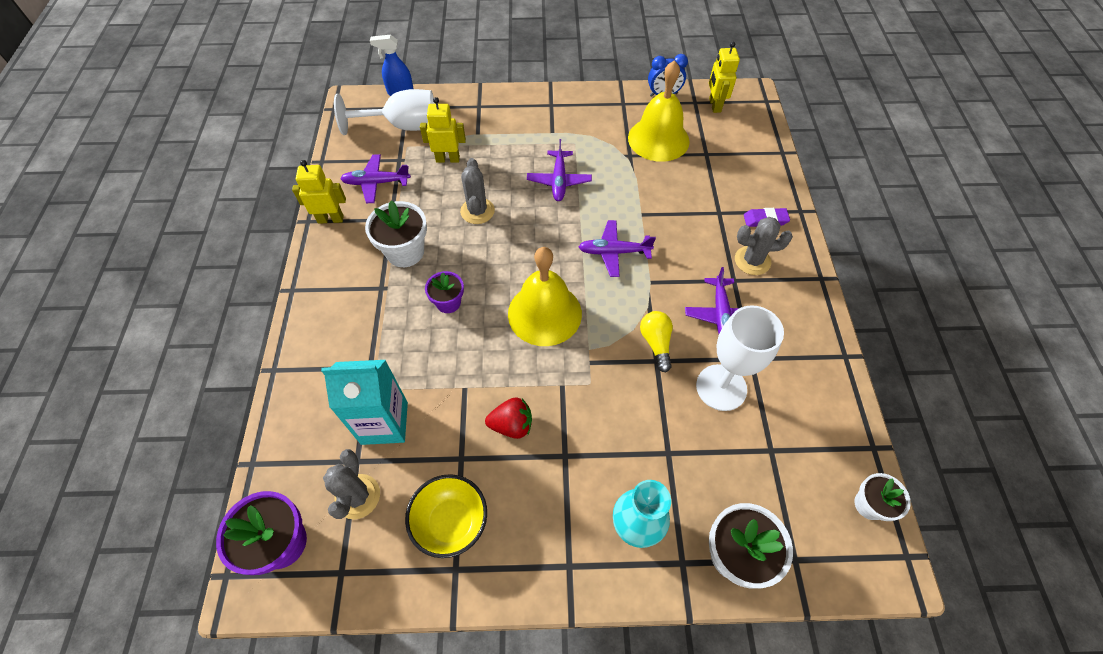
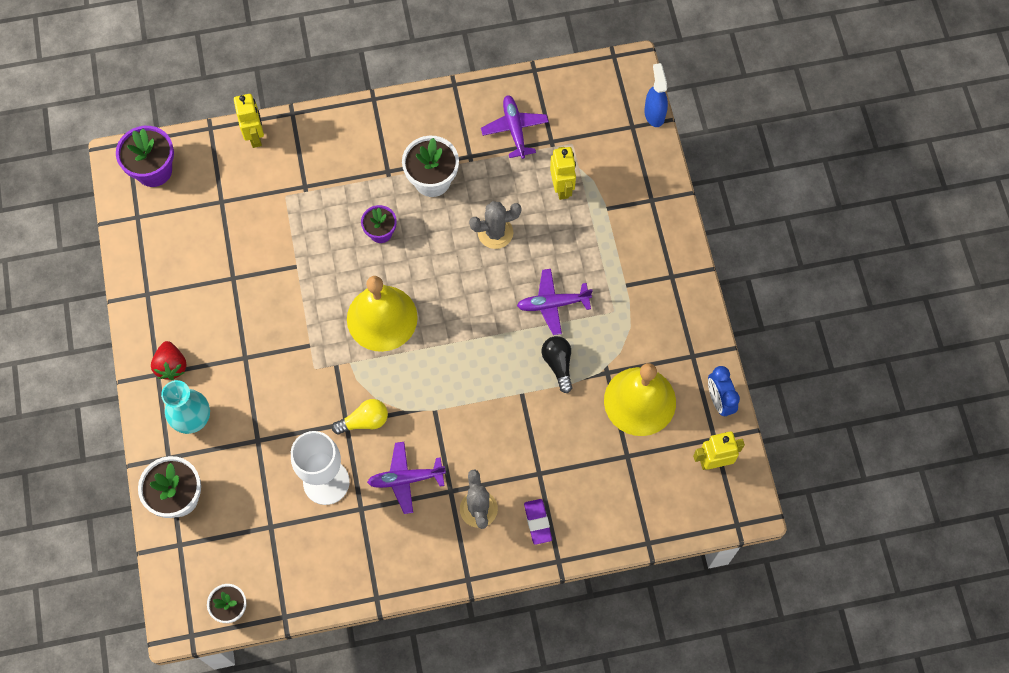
camera: 80 degrees right, 10 degrees up
yellow robot [292,160,346,224] -> yellow robot moved to [234,94,264,148]
turquoise carton [321,360,408,445] -> none
grey cactus [323,449,380,519] -> none
white goblet [334,89,435,135] -> none
yellow bowl [405,474,487,558] -> none
red strawberry [485,397,532,439] -> red strawberry moved to [151,341,187,380]
purple plane [578,220,656,277] -> none
none -> black light bulb [541,336,573,393]

